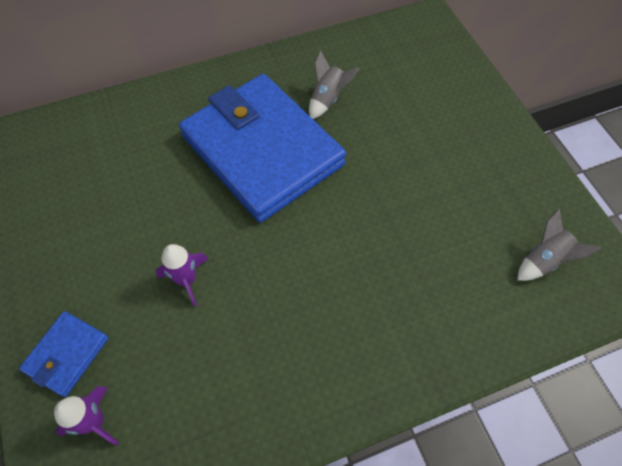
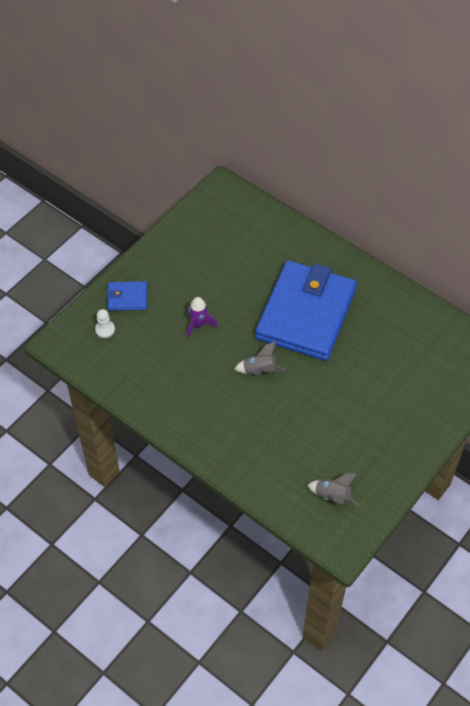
camera: 60 degrees right, 5 degrees down
purple rocket [54,386,119,445] -> white pawn [95,309,115,338]
grey rocket [309,51,359,119] -> grey rocket moved to [234,341,286,375]

